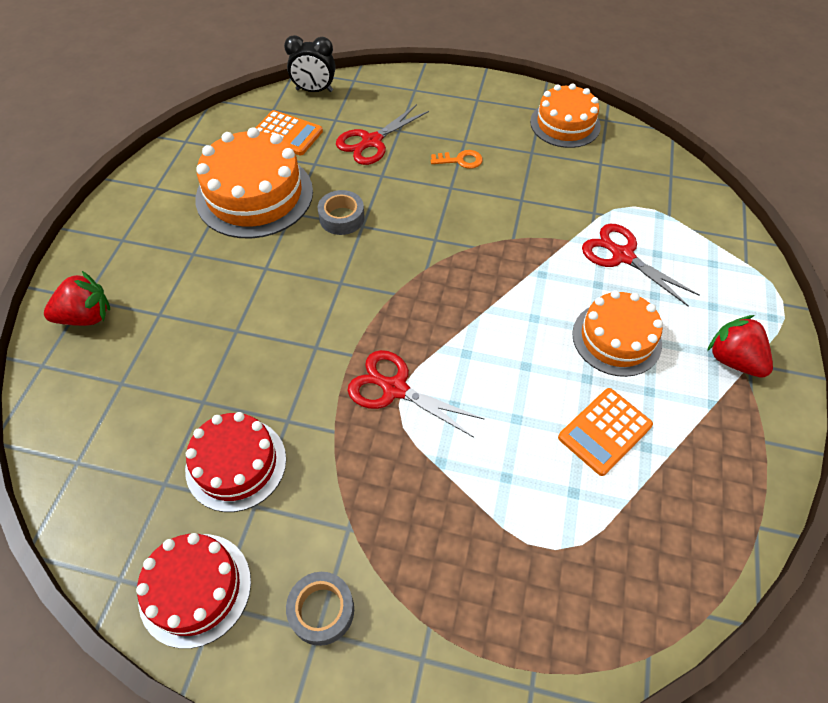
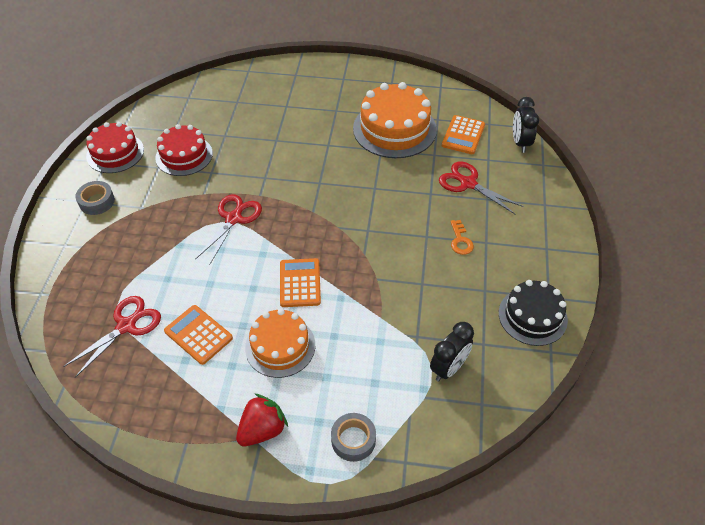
camera: 85 degrees right, 5 degrees down
red strawberry [44,271,110,326] -> none
grey tape [318,190,365,235] -> grey tape moved to [331,413,376,462]
orange cake [530,83,601,148] -> black cake [499,280,568,346]
red scissors [582,224,699,306] -> red scissors moved to [63,296,161,378]
none -> orange calculator [280,258,321,307]
none -> black clock [430,322,474,382]

